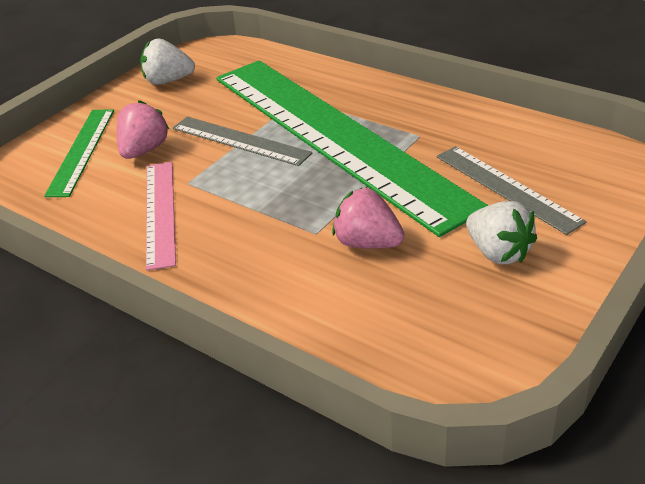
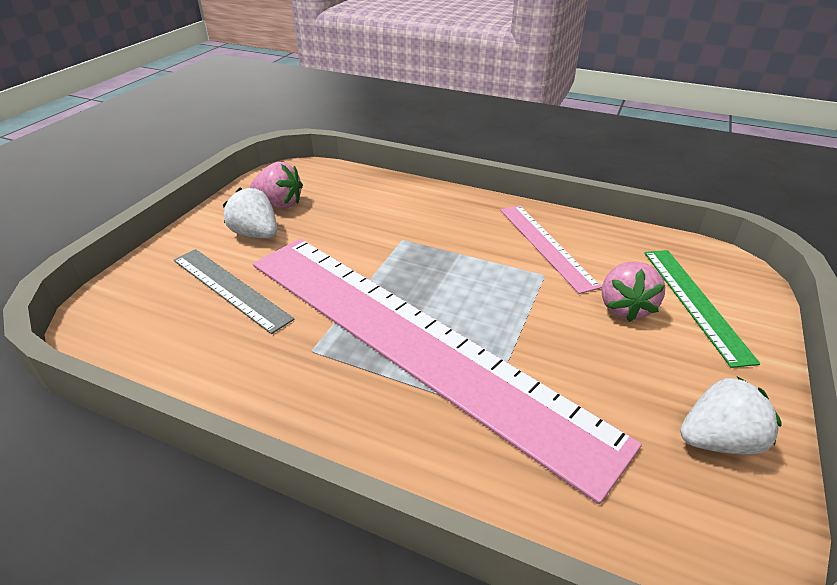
camera: 165 degrees right, 0 degrees up
grey ruler [173,117,312,166] -> none
green ruler [216,60,489,237] -> pink ruler [253,239,642,504]
pink strawberry [332,187,404,249] -> pink strawberry moved to [250,162,303,209]

